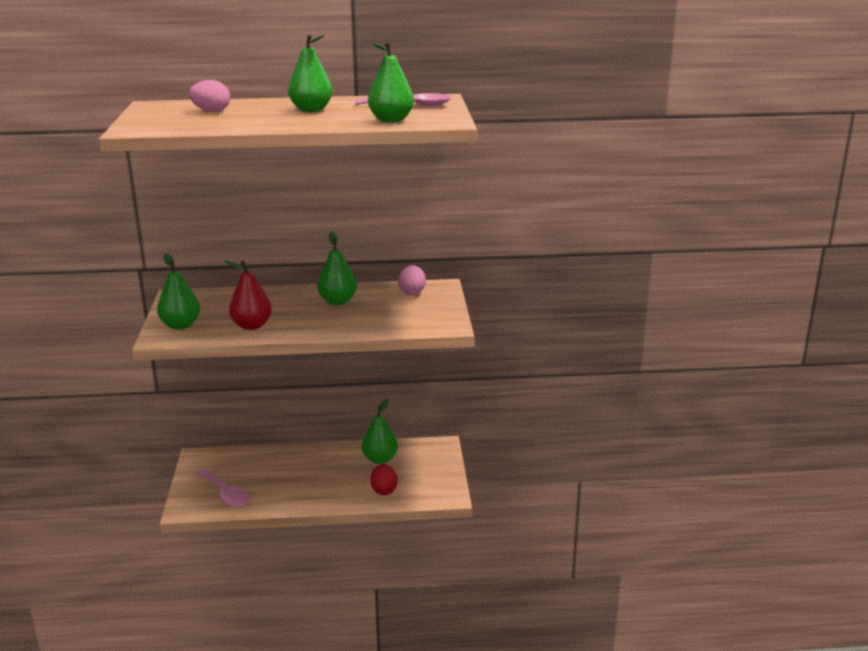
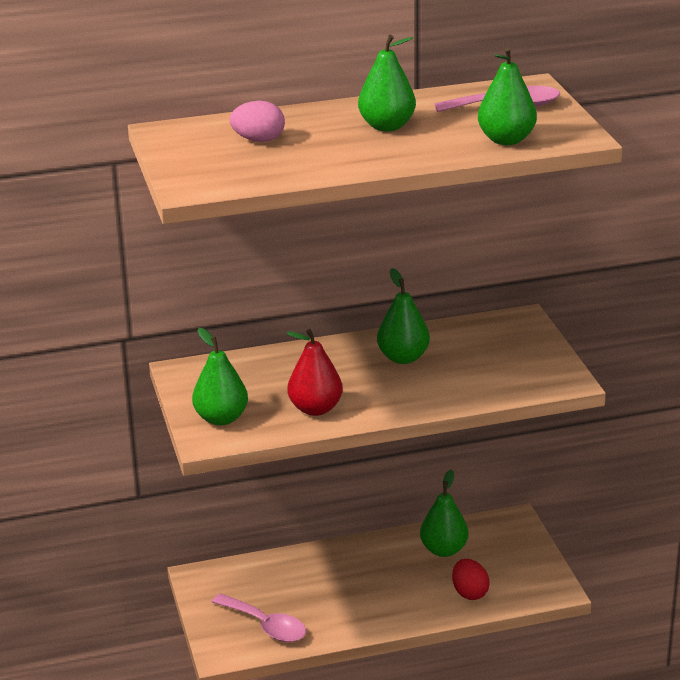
camera: 10 degrees left, 5 degrees up
pink egg [398,265,426,295] -> none

